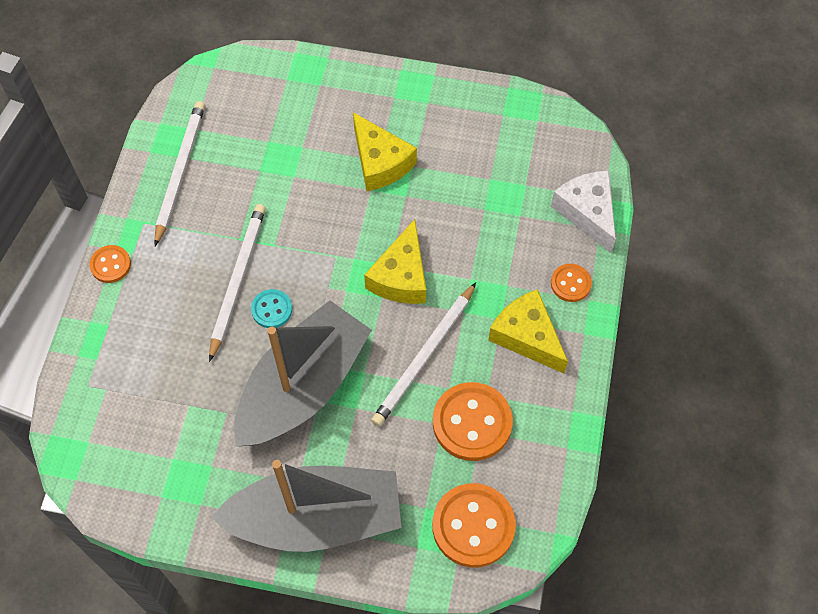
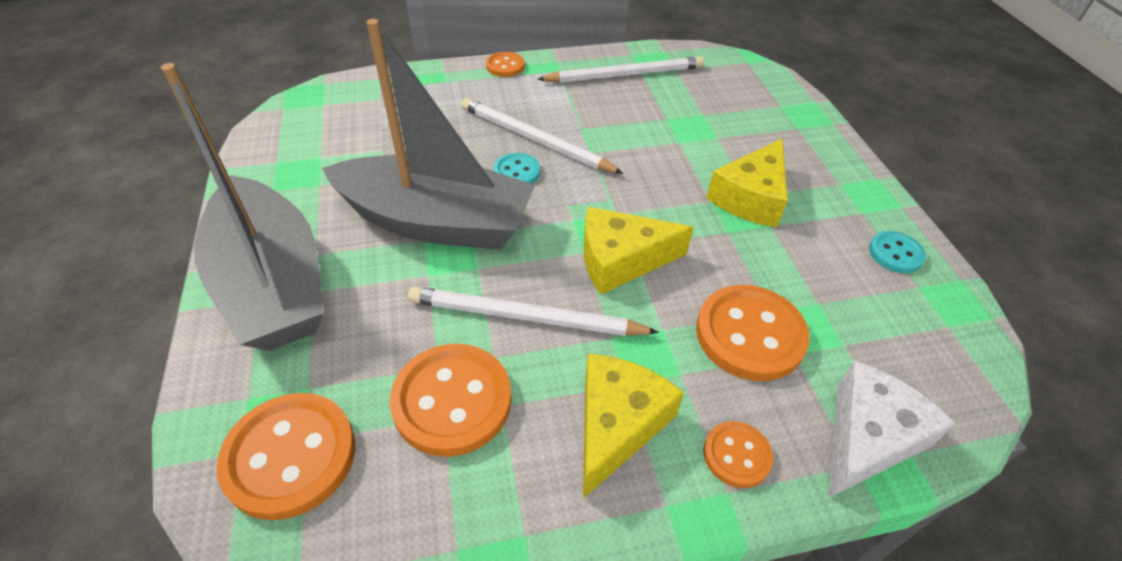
camera: 65 degrees right, 15 degrees down
white pencil [209,204,266,362] -> white pencil turned 135 degrees counterclockwise [461,98,624,174]
none -> orange button [696,285,810,381]
none -> turquoise button [869,231,926,273]

